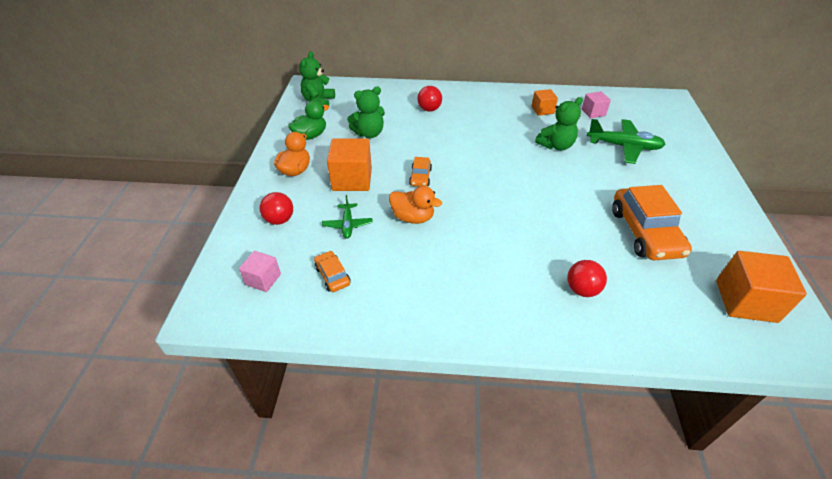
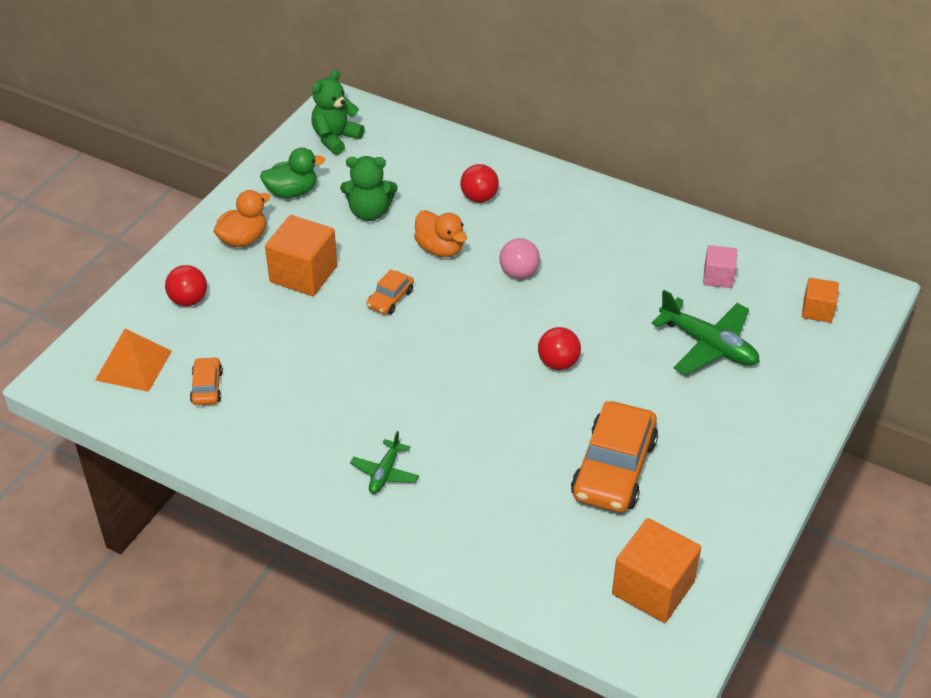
camera: 25 degrees right, 0 degrees up
pink cube [239,251,281,292] -> orange pyramid [95,329,172,392]
green plane [322,195,373,239] -> green plane moved to [350,431,419,494]
orange duck [389,186,442,224] -> orange duck moved to [414,210,467,257]
orange cube [532,89,558,116] -> orange cube moved to [802,278,839,323]
green teddy bear [535,97,583,150] -> none
red ball [567,260,607,297] -> red ball moved to [538,327,581,370]
none -> pink ball [499,238,540,279]

